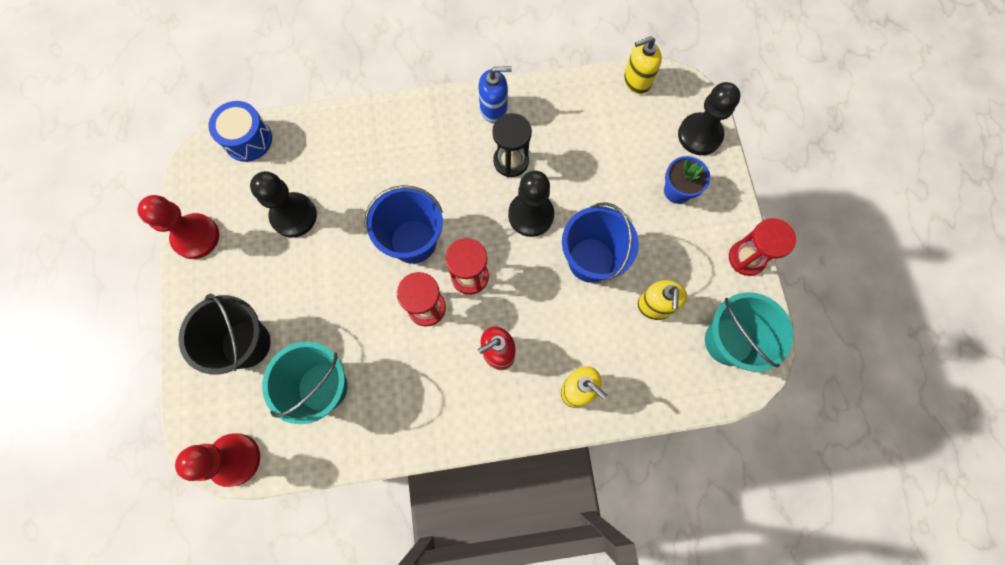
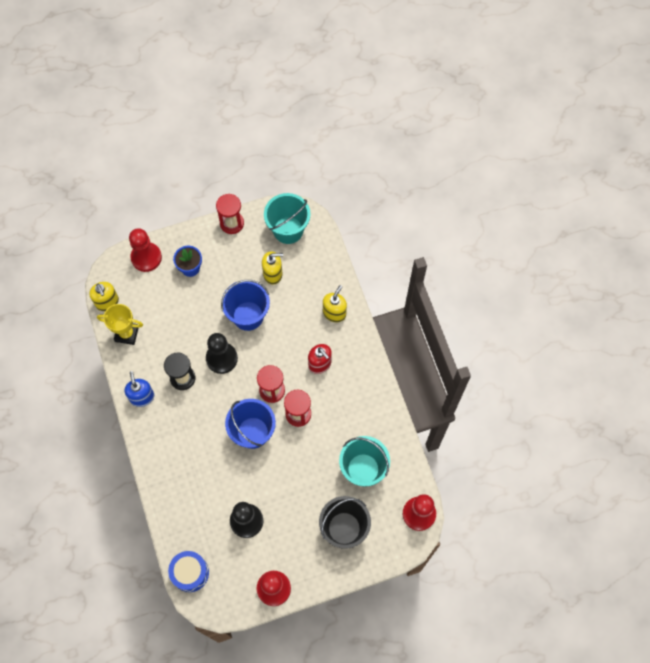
camera: 100 degrees left, 5 degrees down
black pawn [678,82,741,155] -> red pawn [129,228,162,272]
none -> yellow trophy [97,304,143,345]

